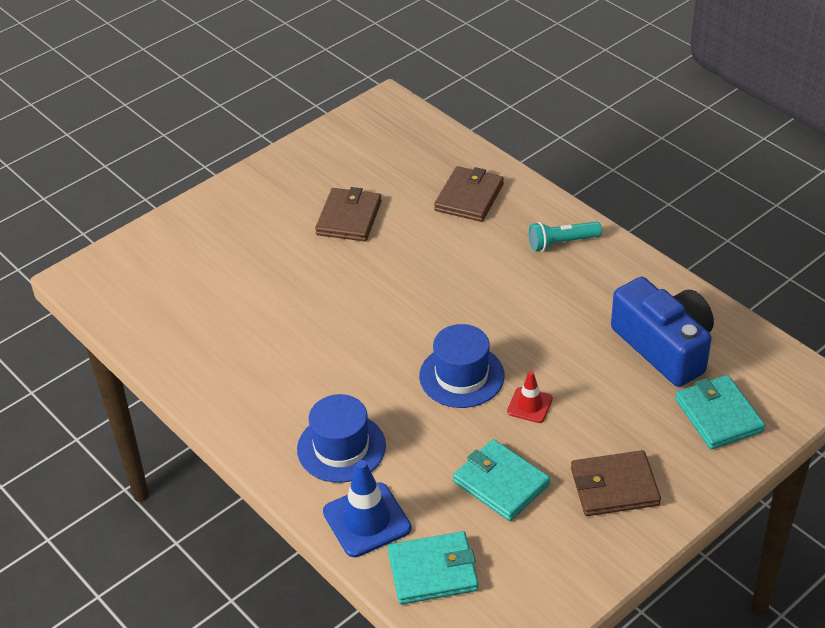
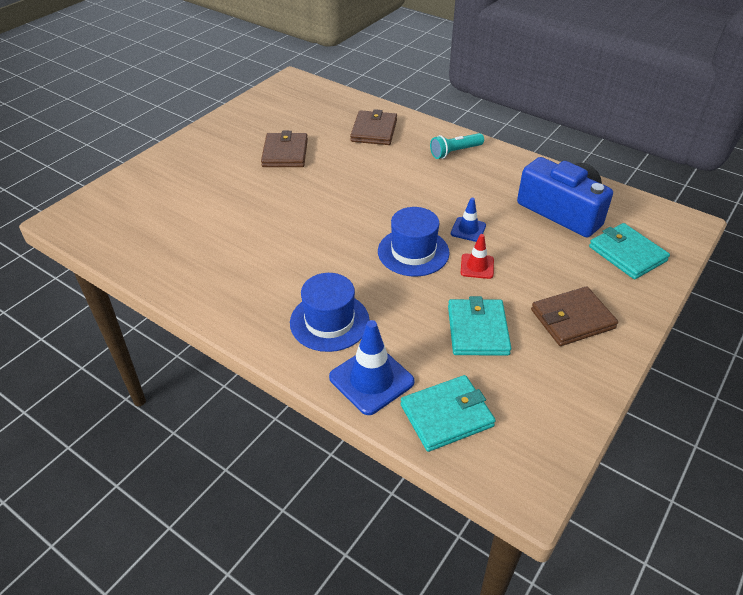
camera: 15 degrees left, 0 degrees up
turquoise wallet [453,439,550,521] -> turquoise wallet turned 60 degrees clockwise [448,296,511,355]
none -> blue traffic cone [451,198,486,242]

